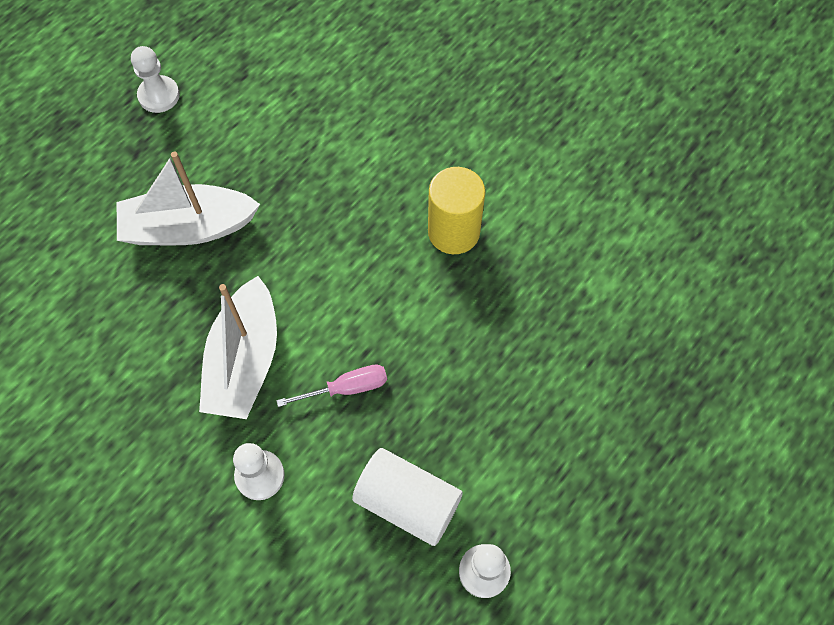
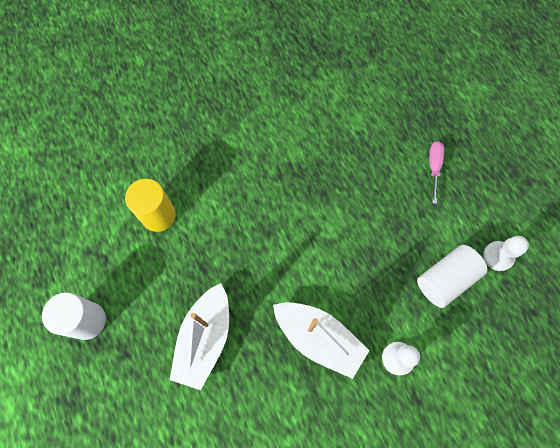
camera: 65 degrees left, 5 degrees up
white pawn [131,46,180,113] -> white cylinder [42,292,106,340]
pink screwdriver [276,365,387,407] -> pink screwdriver moved to [429,141,444,204]
yellow cylinder [428,167,486,254] -> yellow cylinder moved to [125,179,176,232]

